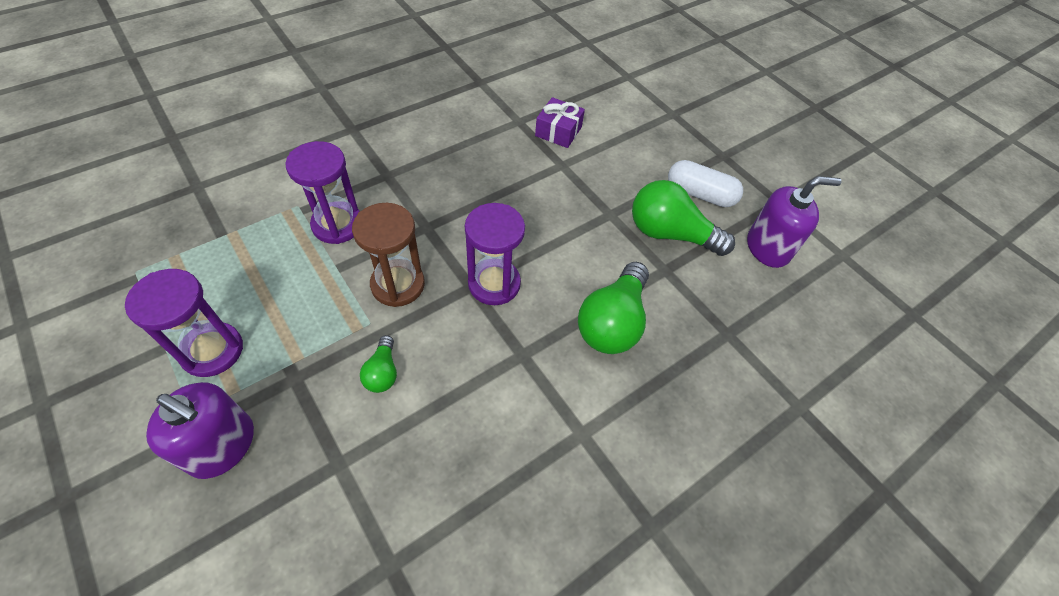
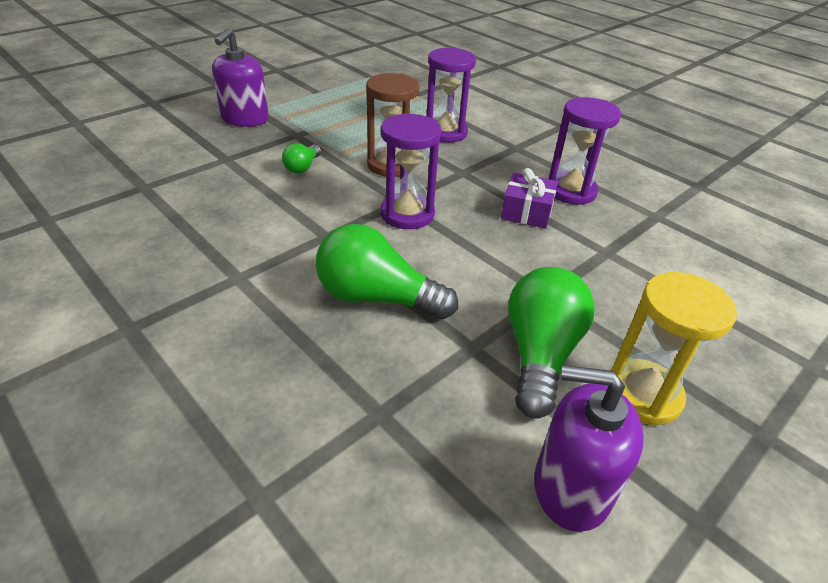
camera: 85 degrees right, 15 degrees down
purple hourglass [125,269,243,377] -> purple hourglass moved to [549,97,621,205]
green light bulb [360,335,397,393] -> green light bulb turned 60 degrees counterclockwise [282,143,321,174]
purple gift [535,97,585,148] -> purple gift moved to [501,168,558,228]
white capsule [668,160,743,207] -> yellow hourglass [607,272,737,425]
purple soap dispenser [747,176,842,268] -> purple soap dispenser turned 120 degrees clockwise [534,365,644,532]

